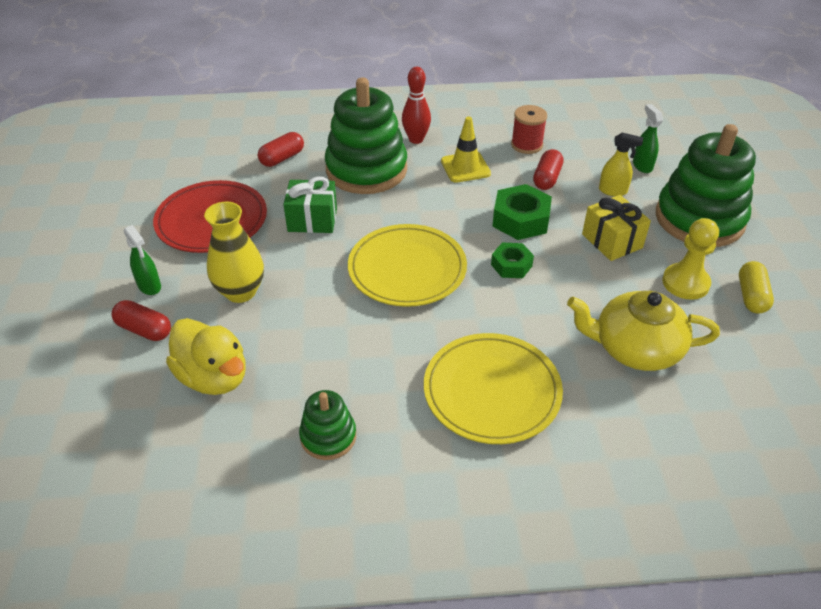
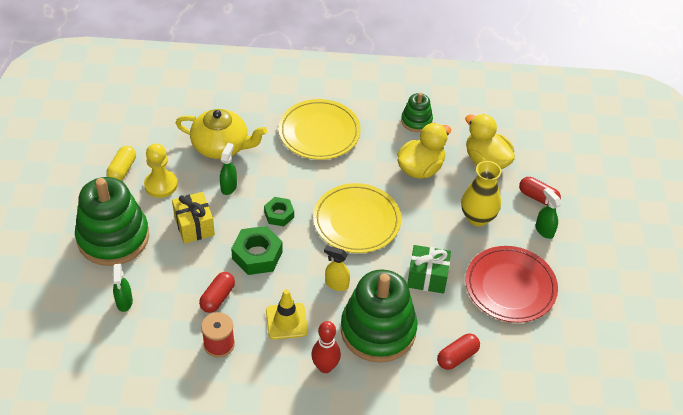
camera: 175 degrees left, 5 degrees up
yellow spray bottle [599,132,643,196] -> yellow spray bottle moved to [324,245,350,291]
none -> green spray bottle [220,143,237,195]
none -> yellow duck [397,123,451,179]

